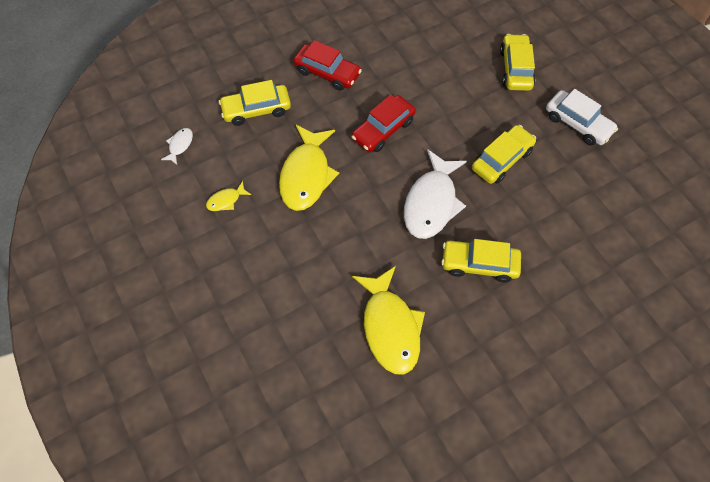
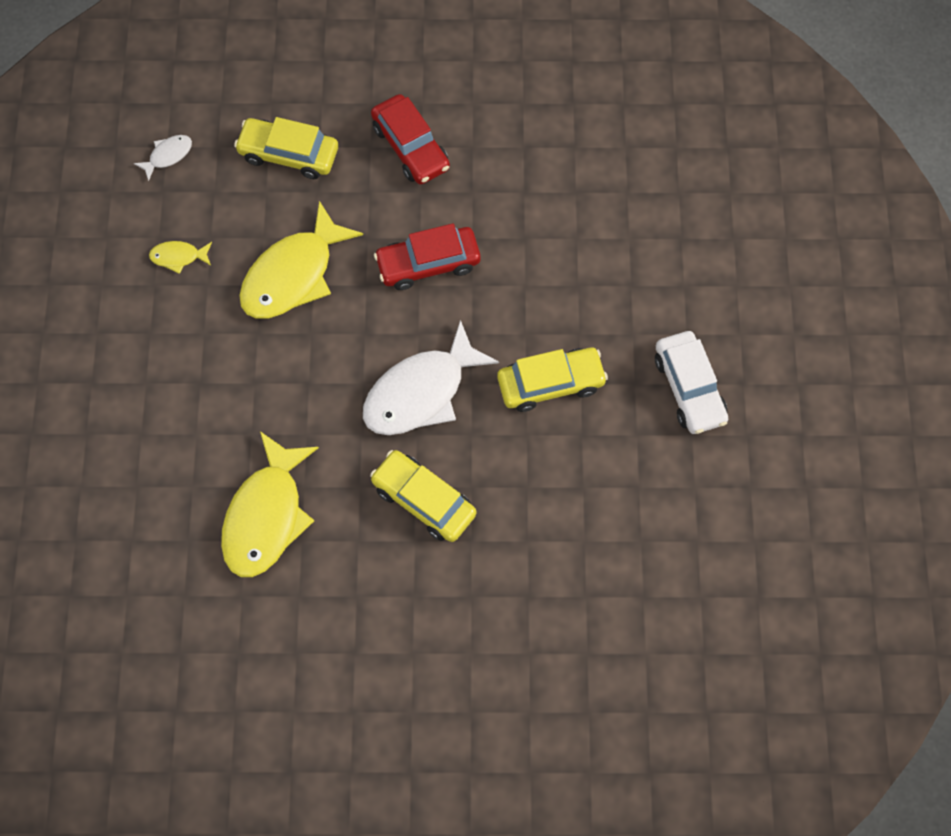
camera: 30 degrees right, 5 degrees up
yellow car [500,34,535,91] -> none

